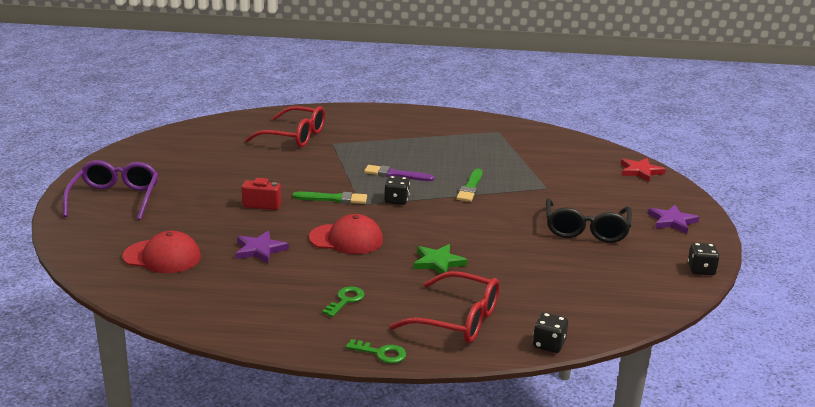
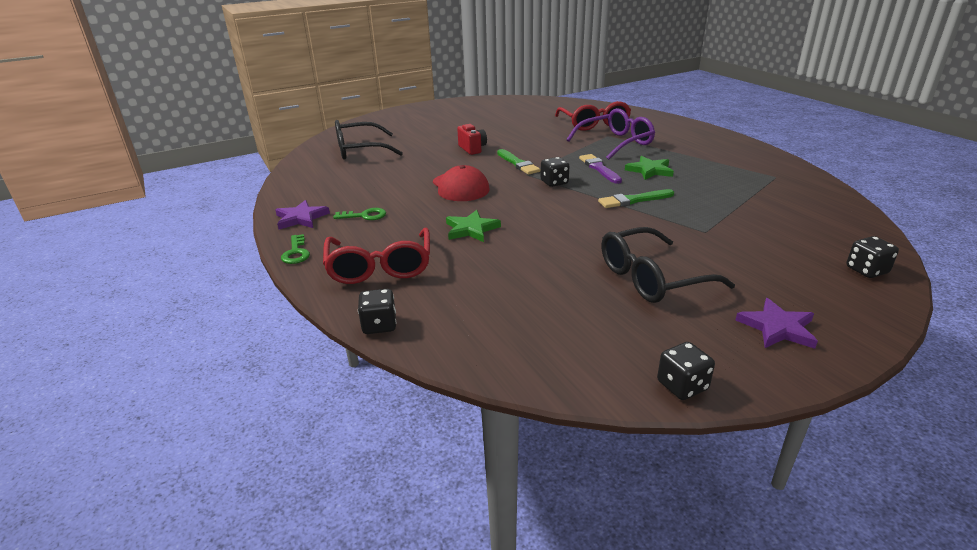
camera: 60 degrees right, 5 degrees up
purple glasses [63,160,158,220] -> purple glasses moved to [566,108,655,160]
red cap [123,231,201,273] -> black glasses [335,120,403,160]
purple star [236,231,289,264] -> purple star moved to [275,200,330,230]
red star [621,158,666,182] -> black dice [846,236,899,278]
none -> green star [625,156,674,180]

